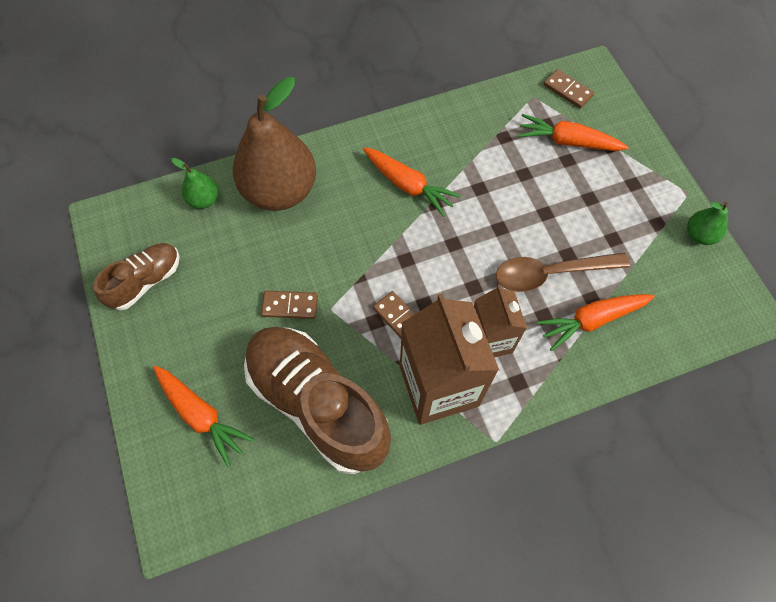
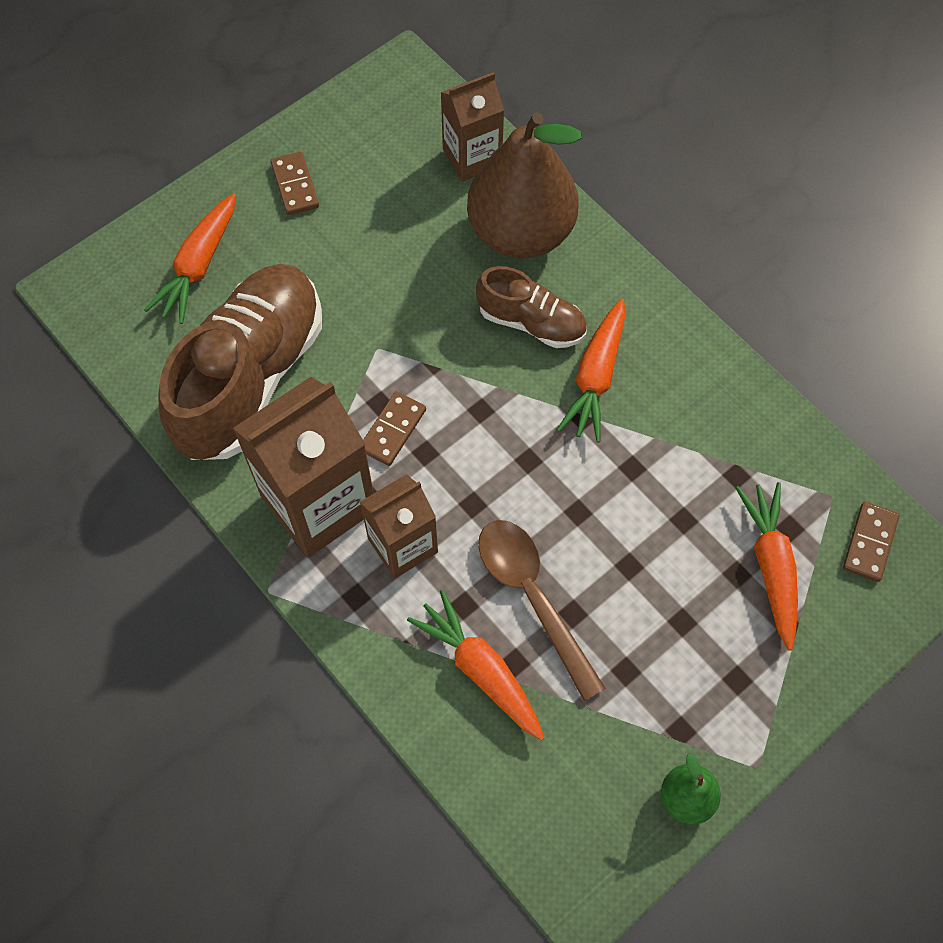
camera: 70 degrees right, 0 degrees up
brown shoe [94,243,180,310] -> brown shoe moved to [476,266,587,348]
green pear [171,158,218,209] -> brown carton [440,72,504,182]
brown domino [261,291,318,319] -> brown domino moved to [271,152,319,215]

